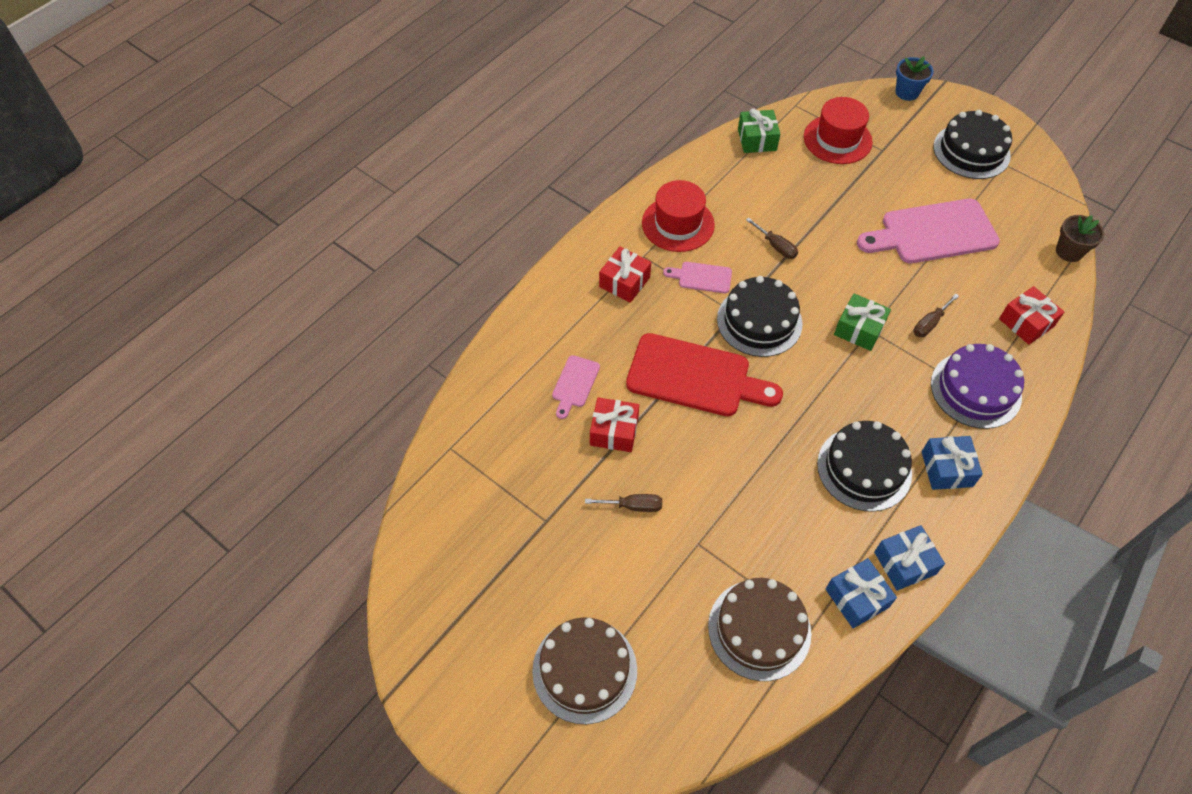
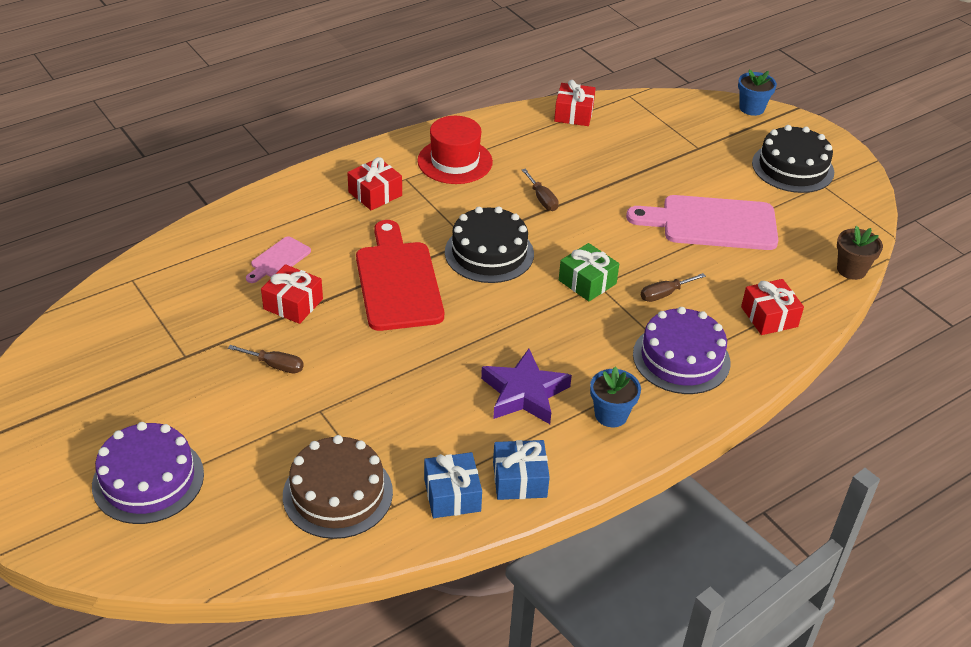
camera: 15 degrees right, 15 degrees down
brown cake [532,617,637,724] -> purple cake [92,422,204,524]
red cutting board [626,333,783,416] -> red cutting board turned 135 degrees counterclockwise [356,220,444,331]
pink cutting board [663,262,732,293] -> none
green gift [738,109,780,153] -> red gift [554,80,596,126]
red hat [804,97,873,164] -> none
black cake [817,421,912,512] -> purple star [481,349,572,424]
blue gift [922,436,983,490] -> blue flower pot [590,366,641,427]

